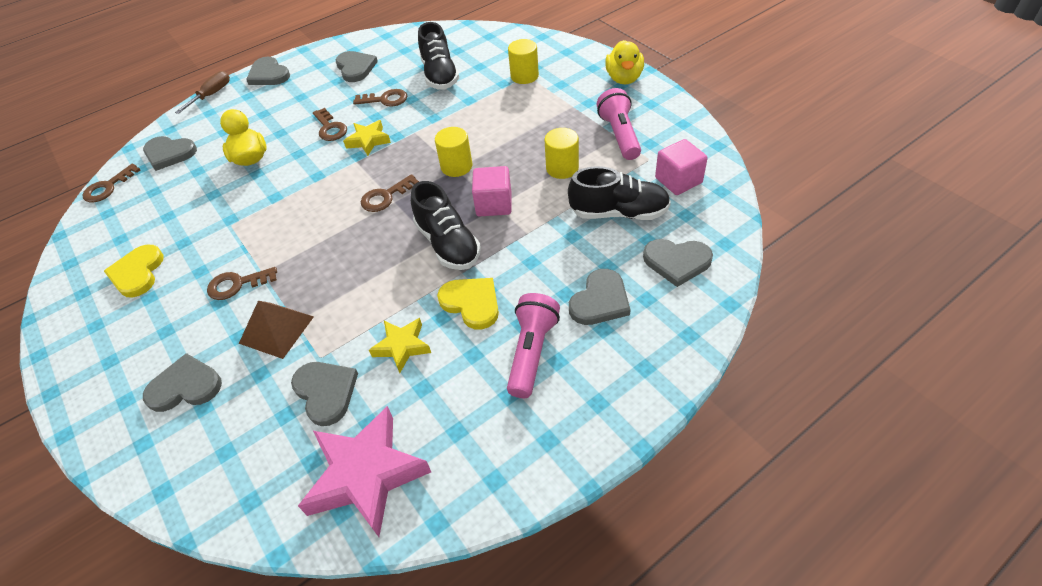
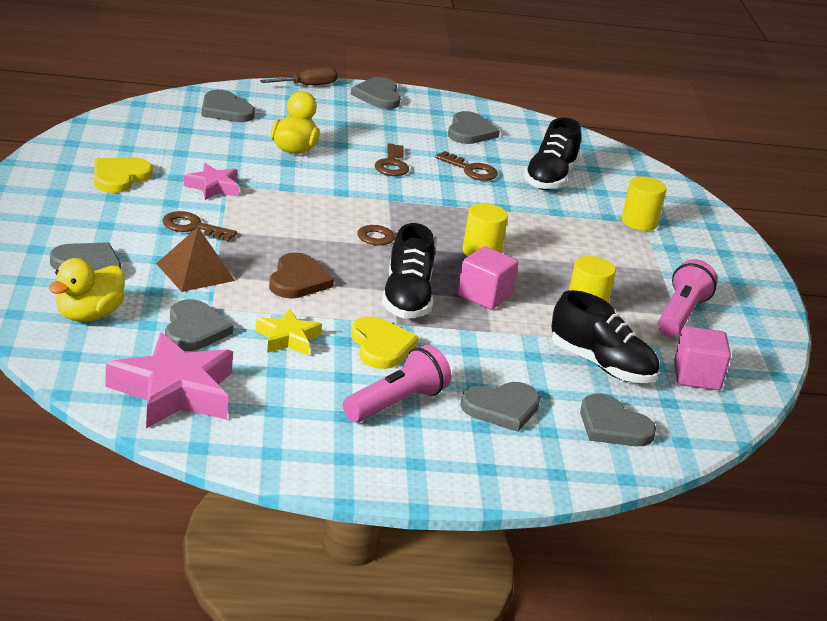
camera: 25 degrees right, 20 degrees down
brown key [82,164,140,203] -> none
yellow star [343,120,391,156] -> none
yellow duck [605,40,644,84] -> yellow duck moved to [49,258,125,322]
none -> pink star [184,163,239,200]
none -> brown heart [269,253,334,298]

